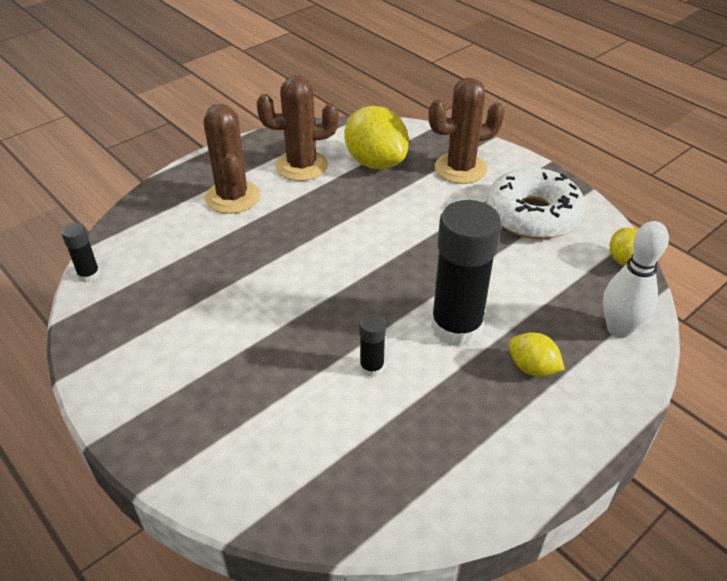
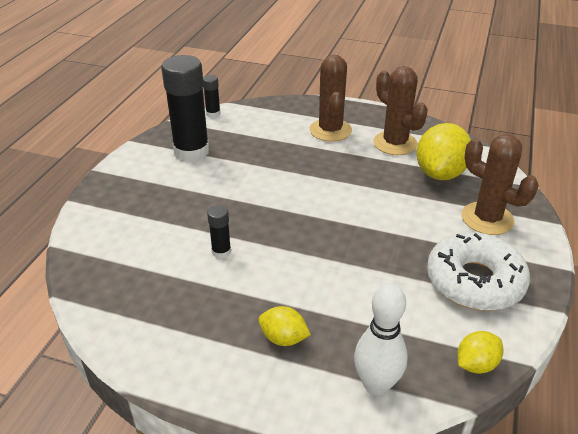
camera: 60 degrees right, 5 degrees down
brown cactus [204,104,260,214] -> brown cactus turned 45 degrees counterclockwise [309,55,352,142]
black glue stick [431,200,501,347] -> black glue stick moved to [161,55,210,162]
yellow lemon [509,332,565,377] -> yellow lemon turned 75 degrees counterclockwise [258,306,311,346]

